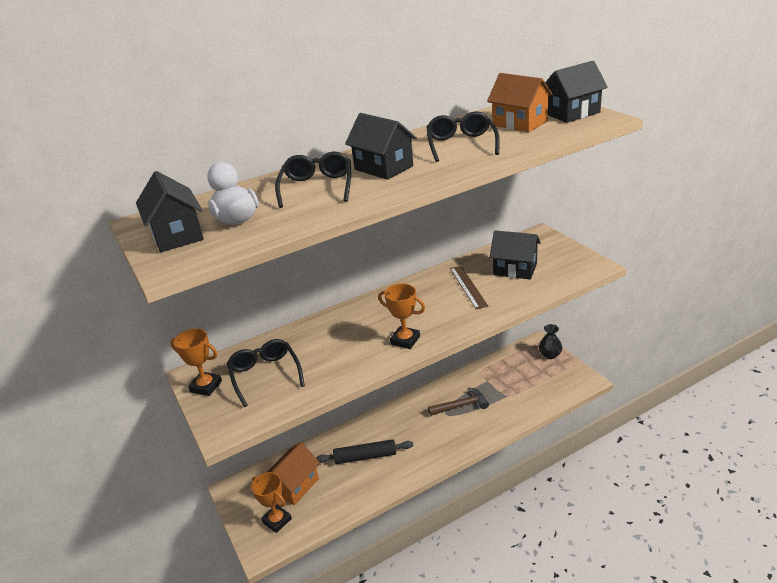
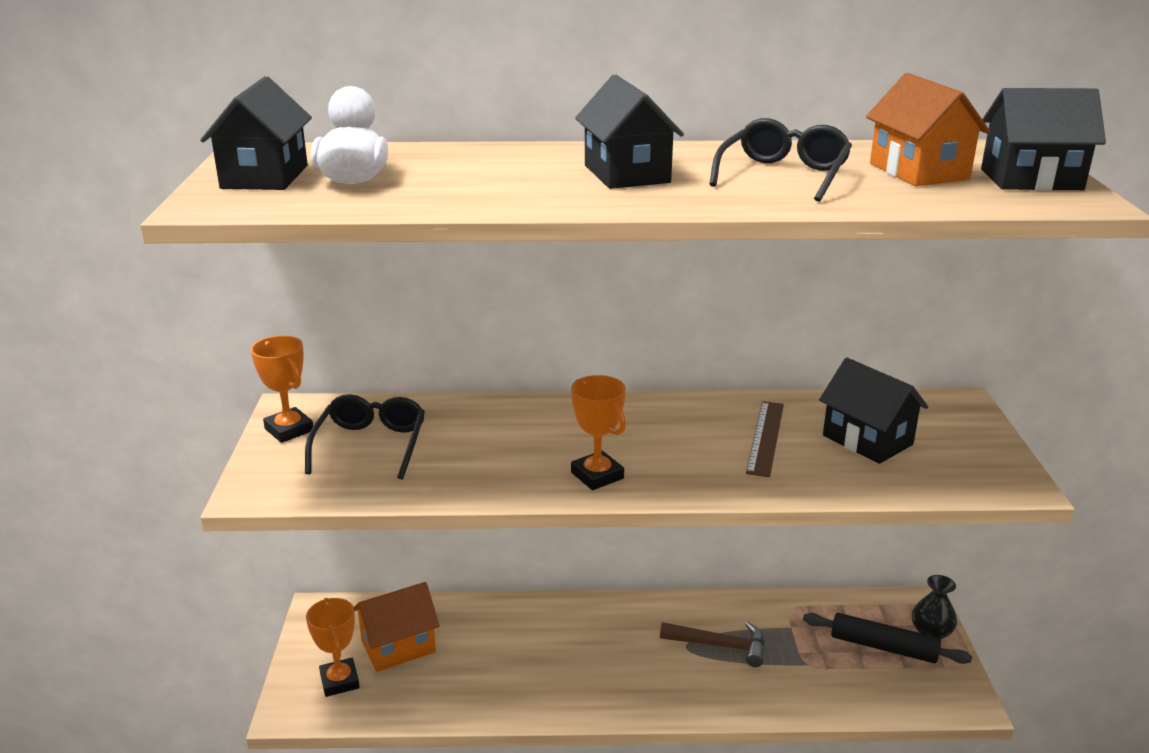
camera: 25 degrees right, 5 degrees down
black glasses [275,152,351,208] -> none
black rolling pin [316,439,414,464] -> black rolling pin moved to [803,613,972,664]

